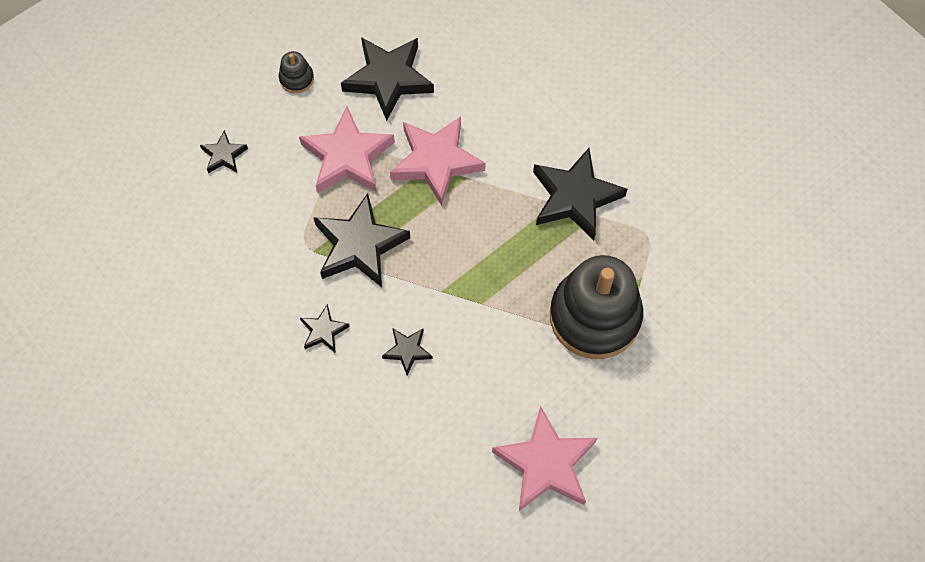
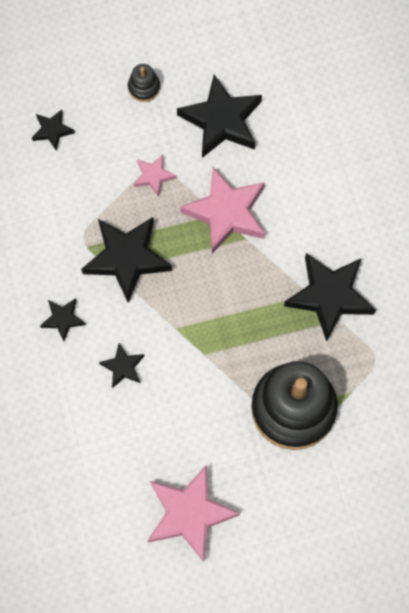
camera: 25 degrees right, 5 degrees up
pink star [299,107,395,193] -> pink star [134,155,177,197], size x0.50

